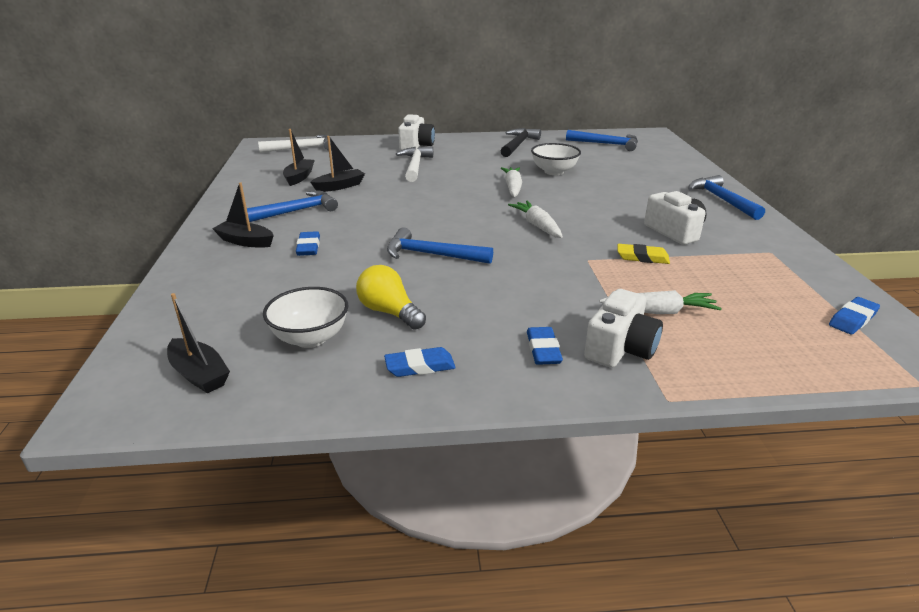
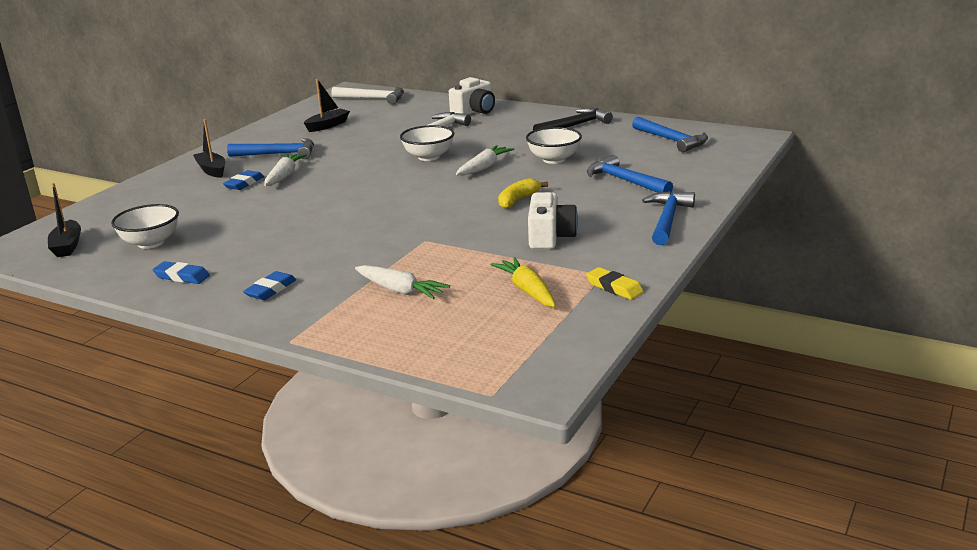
camera: 35 degrees right, 5 degrees down
black boat [310,136,365,192] -> none
yellow light bulb [356,265,426,330] -> none
blue hammer [387,228,493,264] -> blue hammer moved to [587,155,673,193]
white carrot [508,201,563,238] -> white carrot moved to [264,154,307,186]
white camera [584,289,663,368] -> none
yellow eraser [617,244,670,264] -> yellow eraser moved to [586,267,644,300]
blue eraser [829,297,880,335] -> none
none -> white bowl [400,125,454,161]
none -> yellow carrot [490,257,556,307]
none -> yellow banana [498,178,548,209]

